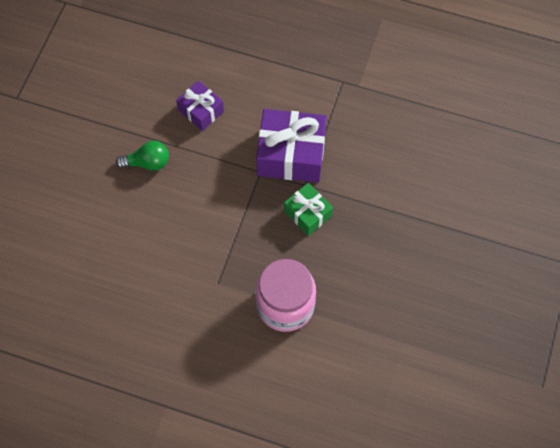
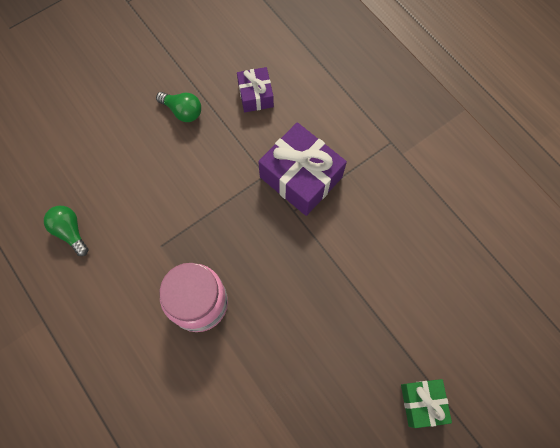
camera: 35 degrees right, 5 degrees up
green gift [284,183,333,236] -> green gift moved to [401,379,452,428]
none -> green light bulb [44,206,88,256]

